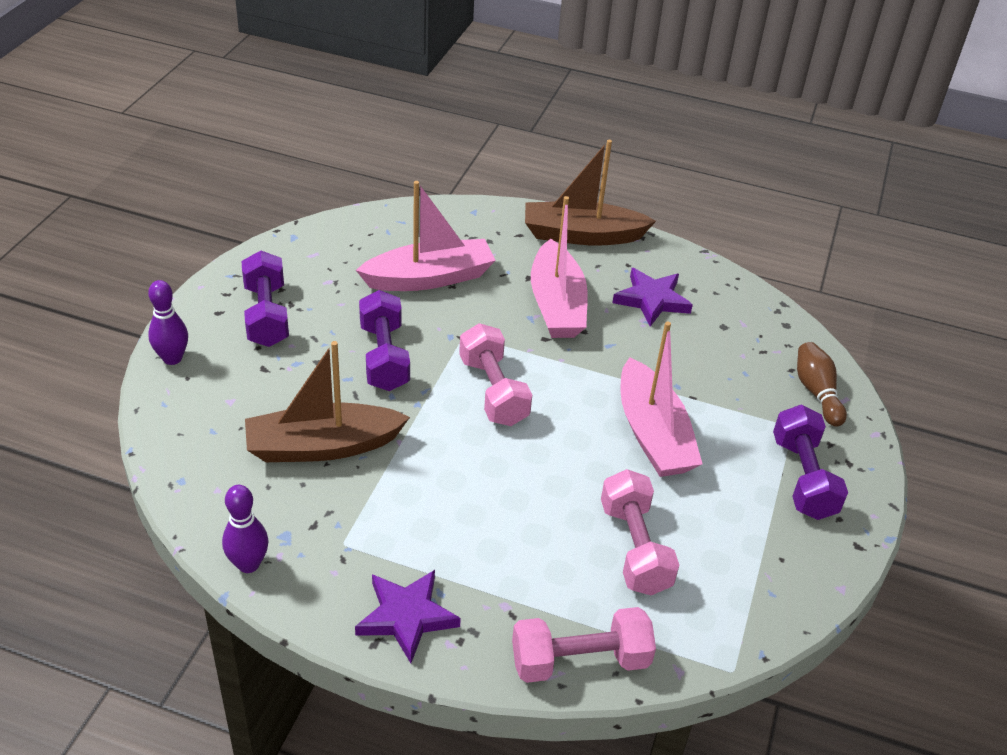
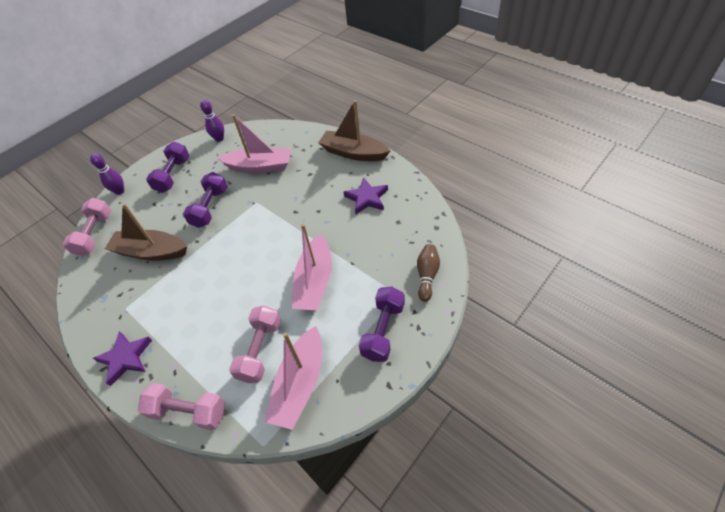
camera: 30 degrees right, 10 degrees up
purple bowling pin [222,485,269,573] -> purple bowling pin moved to [200,100,224,142]
pink dumbbell [459,323,532,426] -> pink dumbbell moved to [63,198,112,256]
pink boat [531,196,588,338] -> pink boat moved to [265,326,322,430]

